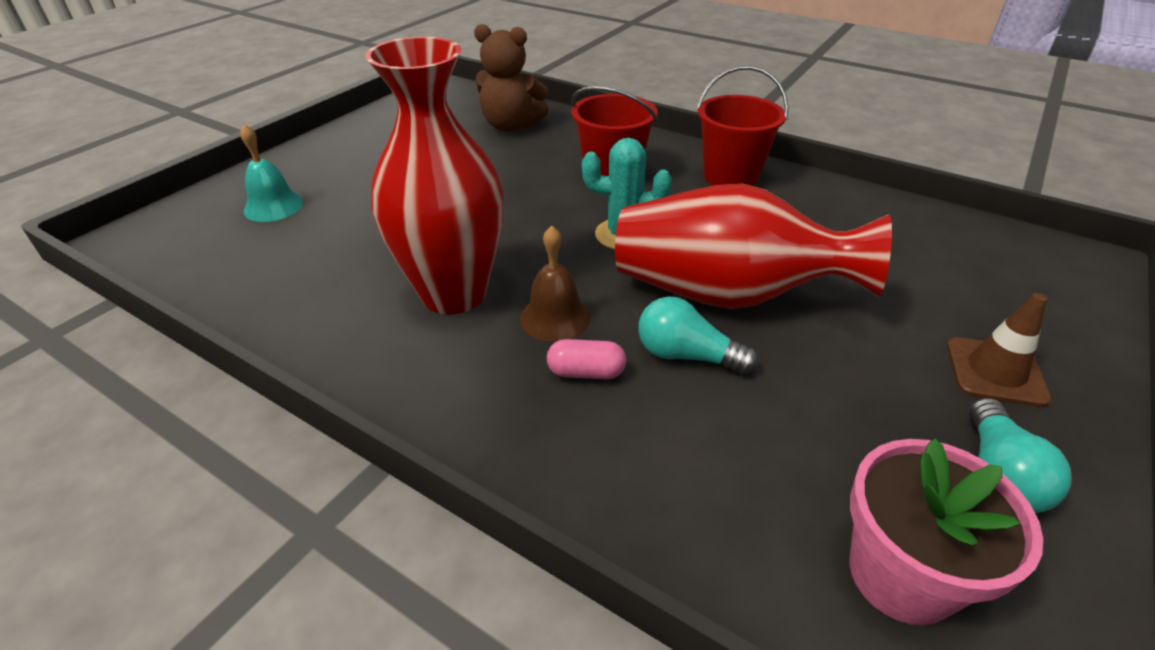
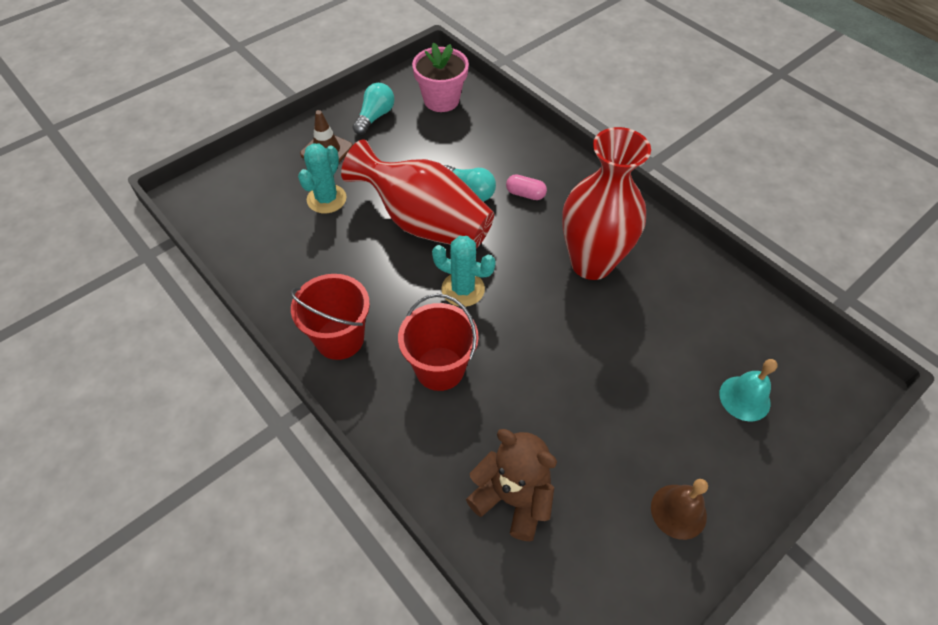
camera: 165 degrees left, 15 degrees up
brown bell [520,226,591,342] -> brown bell moved to [651,479,708,540]
none -> turquoise cactus [298,143,347,213]

